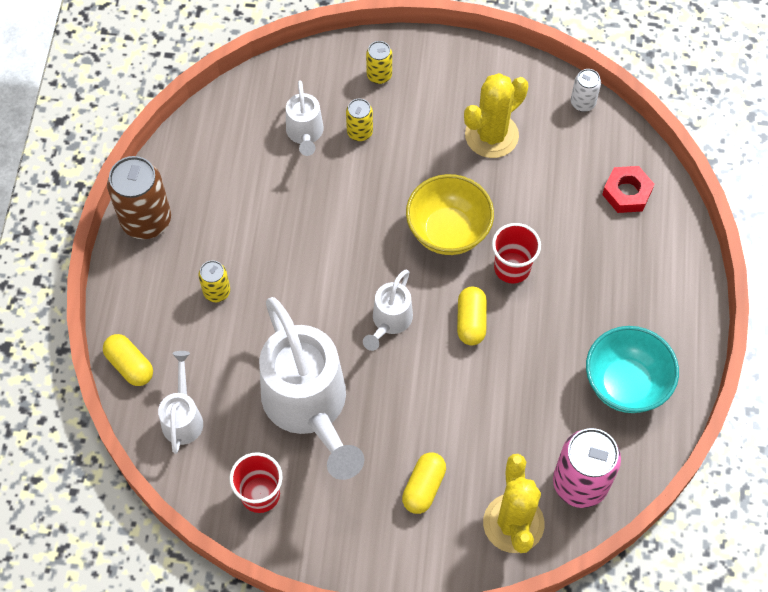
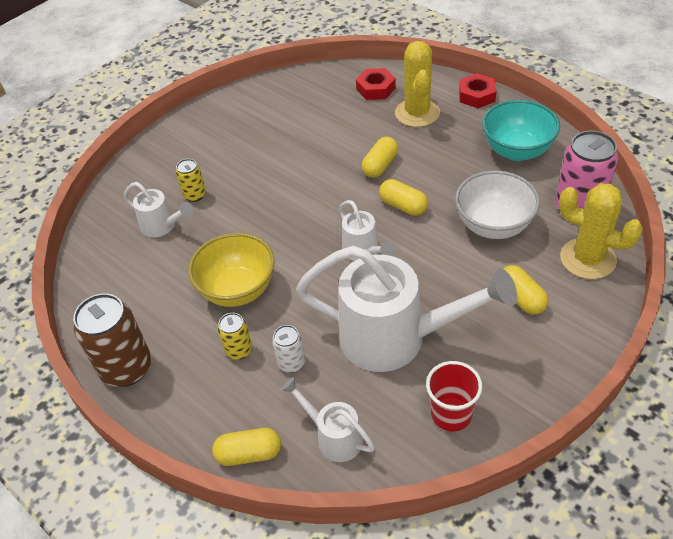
camera: 50 degrees left, 15 degrees down
yellow can [366,41,392,84] -> none
yellow bowl [406,174,494,255] -> yellow bowl moved to [188,233,275,307]
yellow cactus [464,73,528,158] -> yellow cactus moved to [395,41,440,127]
red cup [492,223,541,284] -> yellow capsule [362,137,398,178]
white can [571,69,601,112] -> white can moved to [272,325,305,373]
none -> white bowl [455,171,540,239]
none -> red nut [459,73,496,108]

